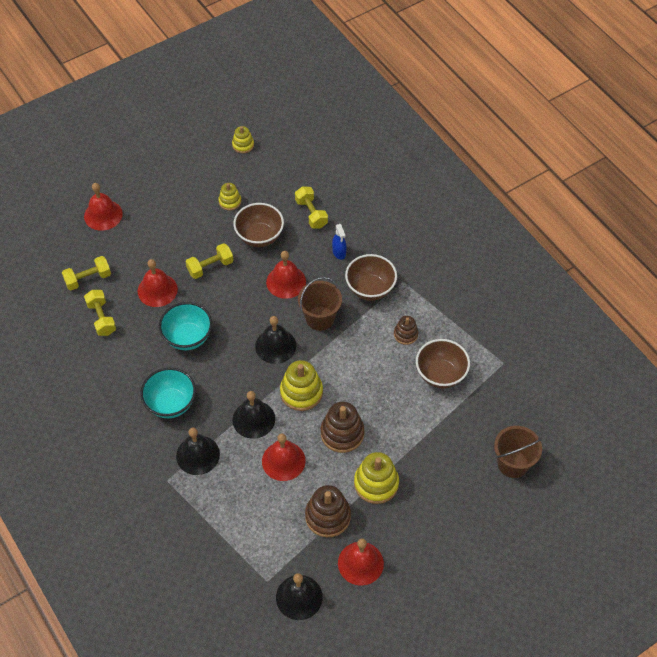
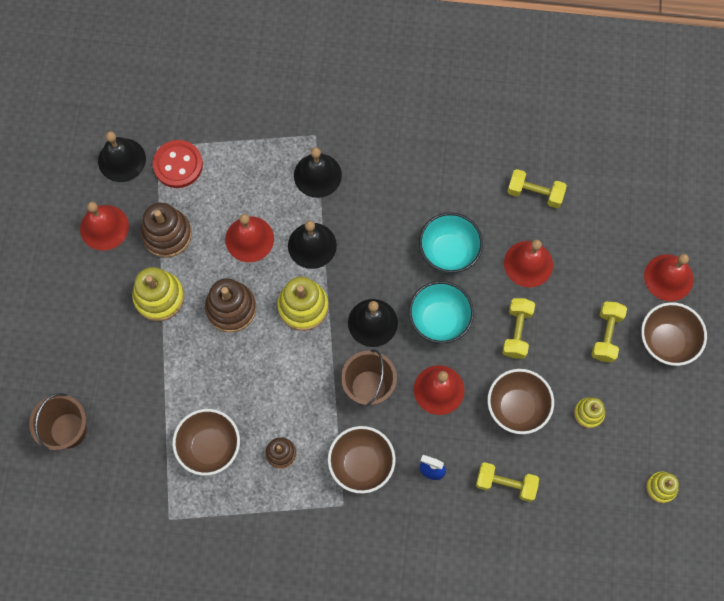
camera: 130 degrees right, 15 degrees up
yellow dumbbell [62,256,111,290] -> yellow dumbbell moved to [591,302,627,362]
turquoise bowl [140,368,196,418] -> turquoise bowl moved to [409,281,474,344]
none -> red button [153,140,203,188]
none -> brown bowl [641,302,707,366]

